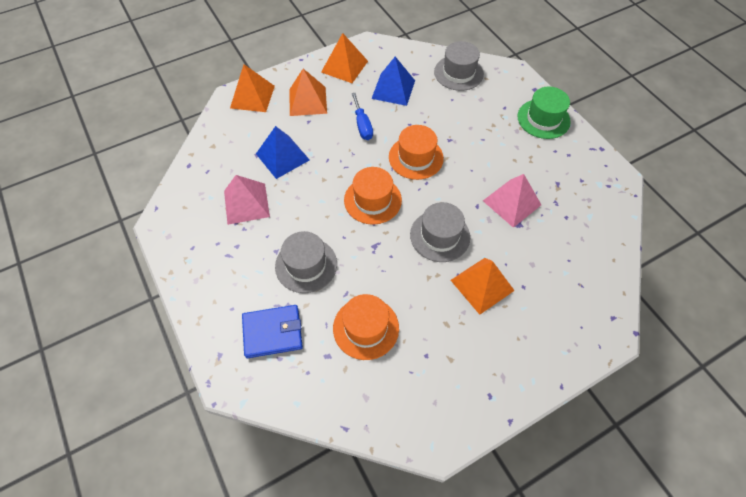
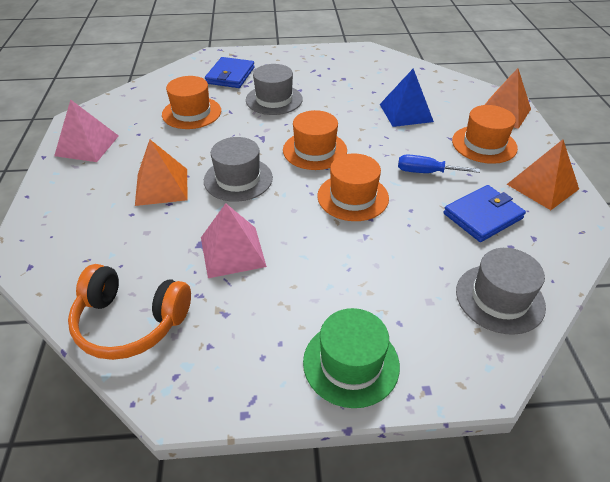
camera: 115 degrees right, 15 degrees down
pink pyramid [224,175,270,225] -> pink pyramid moved to [54,99,119,162]
orange pyramid [289,69,327,116] -> orange hat [452,105,518,164]
blue pyramid [371,57,415,106] -> blue wallet [444,185,526,242]
none -> orange headphones [68,264,191,360]

